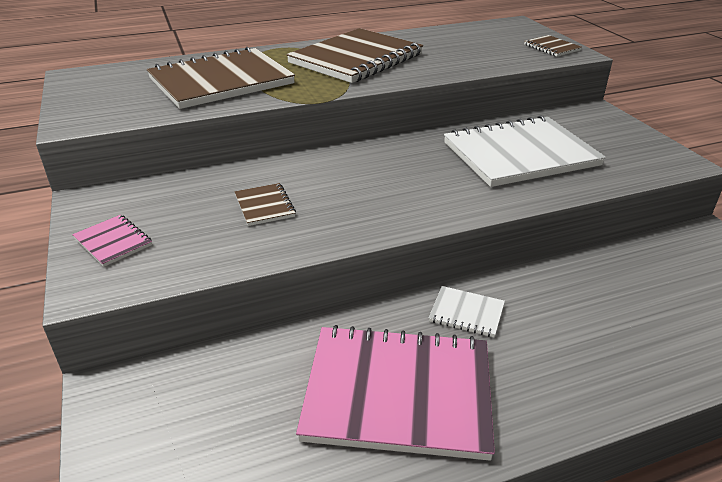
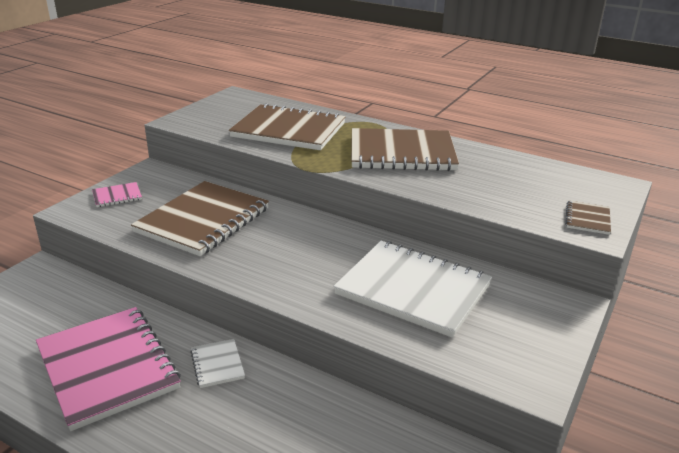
camera: 50 degrees right, 5 degrees down
pink notebook [72,215,152,267] -> pink notebook turned 60 degrees clockwise [92,182,142,207]
brown notebook [235,183,296,226] -> brown notebook [131,181,269,256], size x2.34

